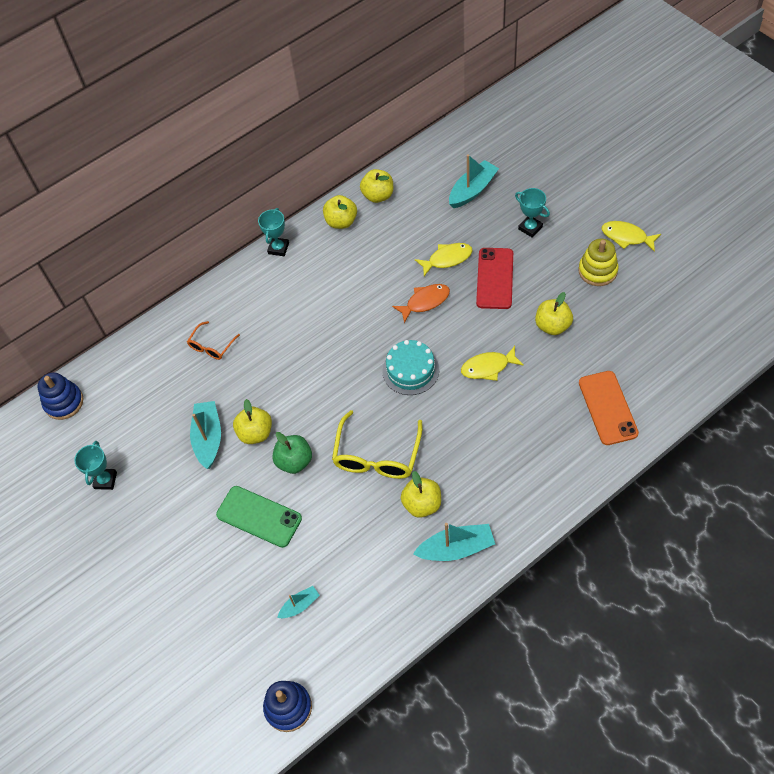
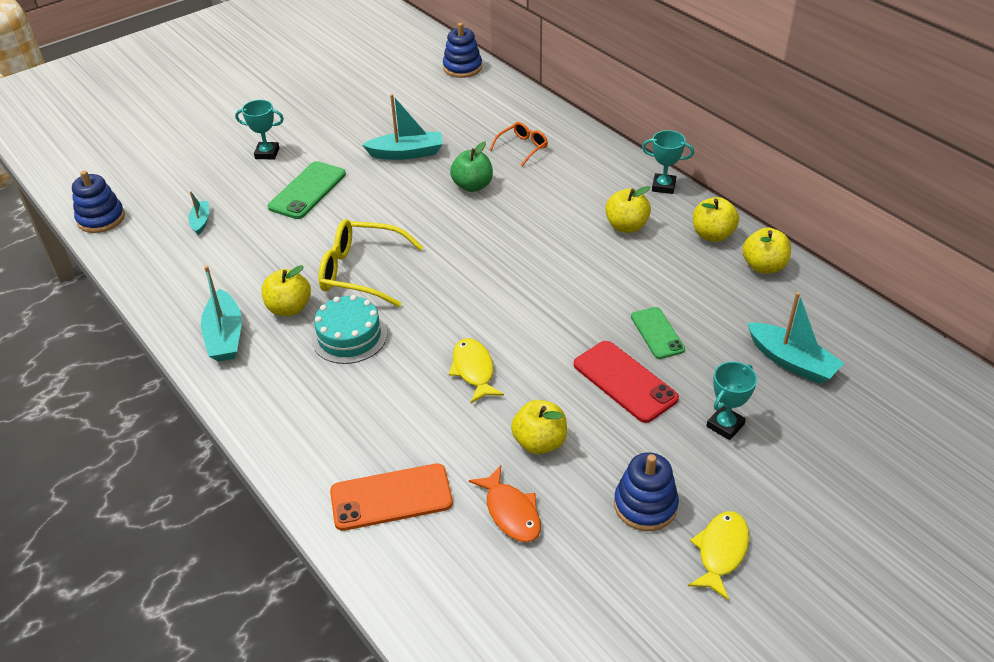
camera: 85 degrees right, 15 degrees down
turquoise trophy [74,441,117,490] -> turquoise trophy moved to [235,100,284,160]
orange glasses [187,321,240,360] -> orange glasses turned 105 degrees clockwise [490,122,548,167]
yellow apple [233,399,272,444] -> yellow apple moved to [605,186,651,233]
green apple [272,432,312,474] -> green apple moved to [450,141,493,192]
turquoise boat [277,586,320,618] -> turquoise boat turned 150 degrees counterclockwise [189,191,209,235]
turquoise cake [382,340,439,395] -> turquoise cake moved to [312,295,387,364]
orange fish [392,284,450,323] -> orange fish moved to [469,466,541,542]
yellow fish [415,243,473,276] -> green phone [631,307,685,359]
red phone [476,248,513,309] -> red phone turned 45 degrees clockwise [574,341,679,423]
yellow stacking toy [578,239,619,286] -> blue stacking toy [614,452,679,531]

